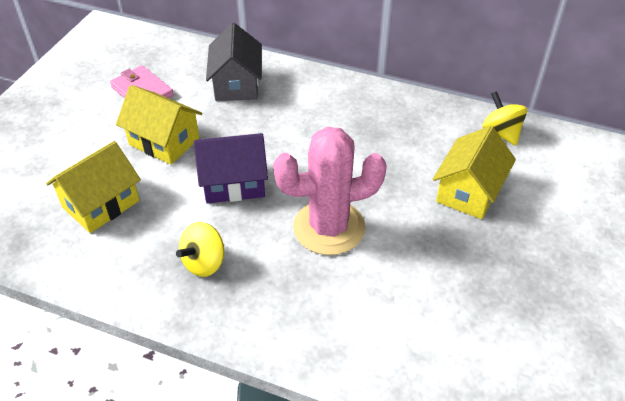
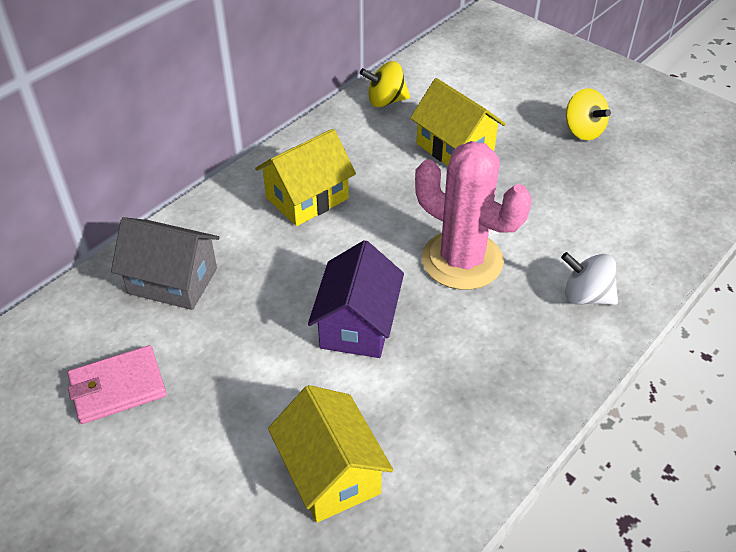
camera: 70 degrees left, 0 degrees up
yellow house [116,85,202,165] -> yellow house moved to [255,129,356,226]
yellow spinning top [176,222,224,277] -> yellow spinning top moved to [566,88,611,140]
pink cactus [273,127,387,255] -> pink cactus turned 60 degrees counterclockwise [415,141,532,290]
none -> white spinning top [561,252,618,305]

